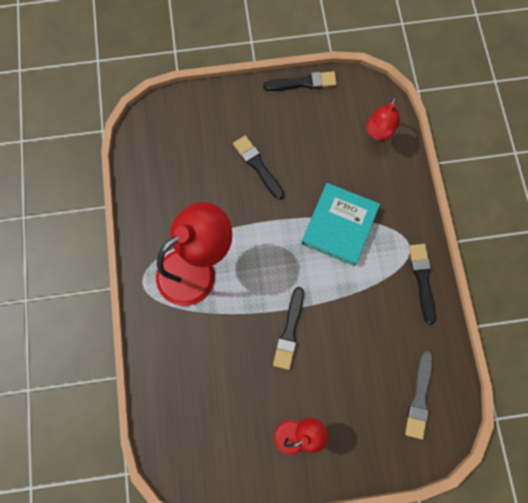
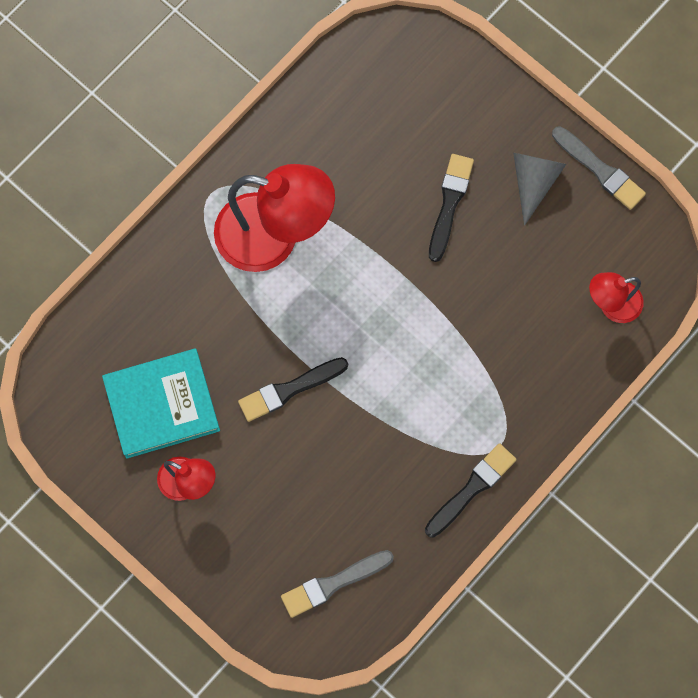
camera: 50 degrees right, 0 degrees up
black brush [263,71,337,91] -> grey brush [552,126,646,210]
turquoise book [301,183,380,266] -> turquoise book moved to [102,349,220,459]
none -> grey cone [513,153,566,226]

